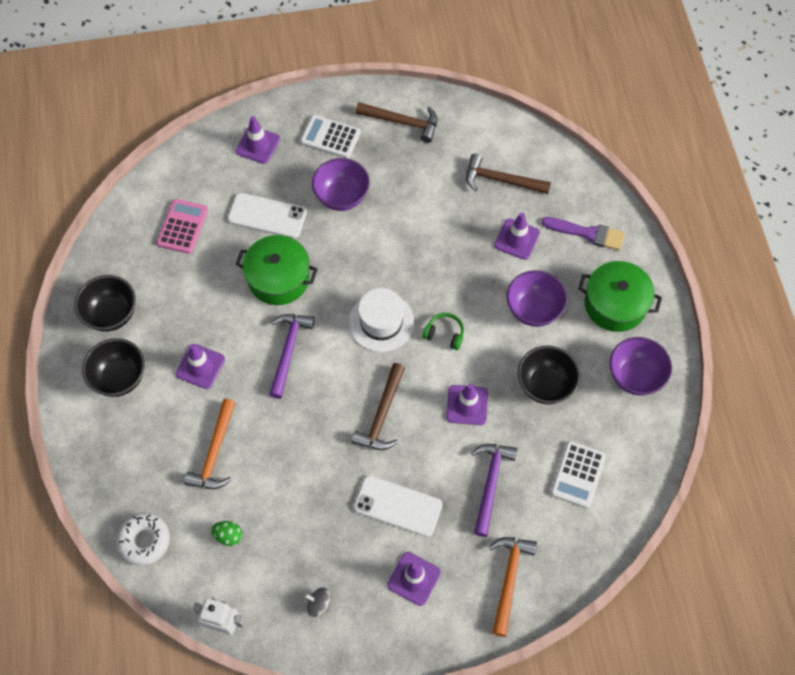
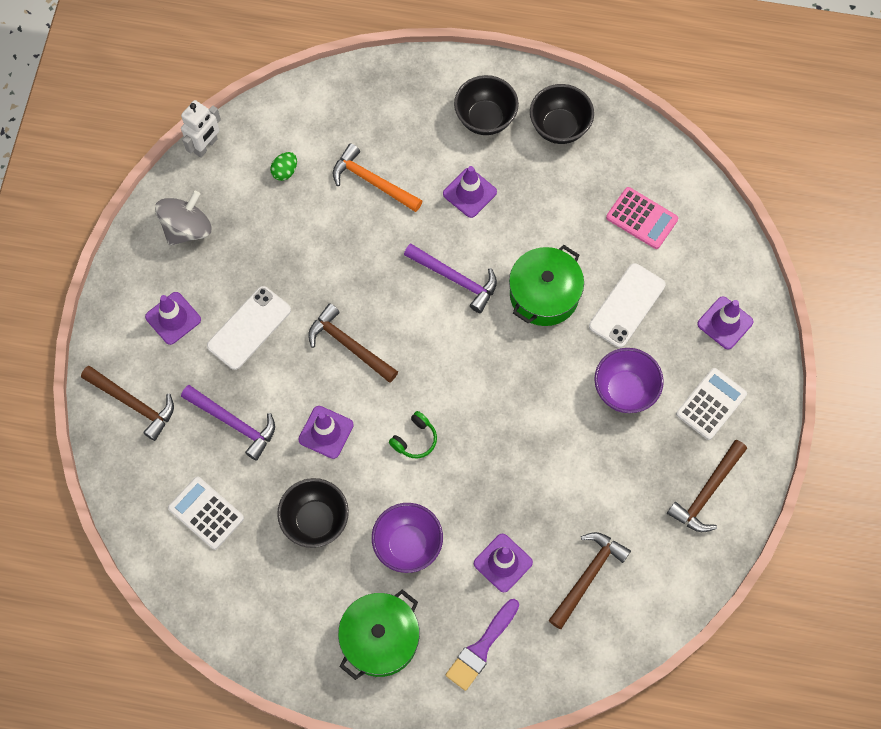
camera: 110 degrees right, 5 degrees up
white donut [116,513,170,566] -> none
grey spinning top [305,587,332,617] -> grey spinning top [155,191,212,246], size x1.96
white hat [349,288,414,352] -> none
orange hammer [489,537,537,637] -> brown hammer [81,366,174,441]
purple bowl [609,337,672,396] -> none

